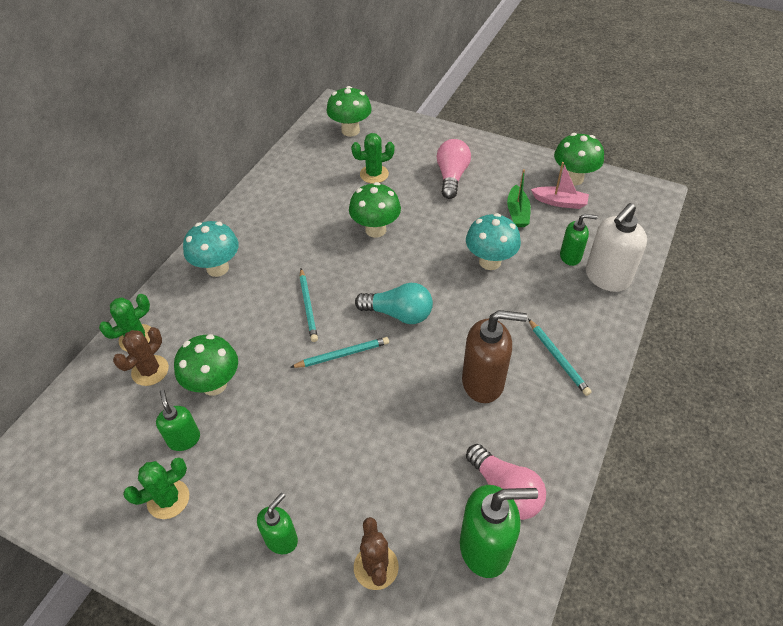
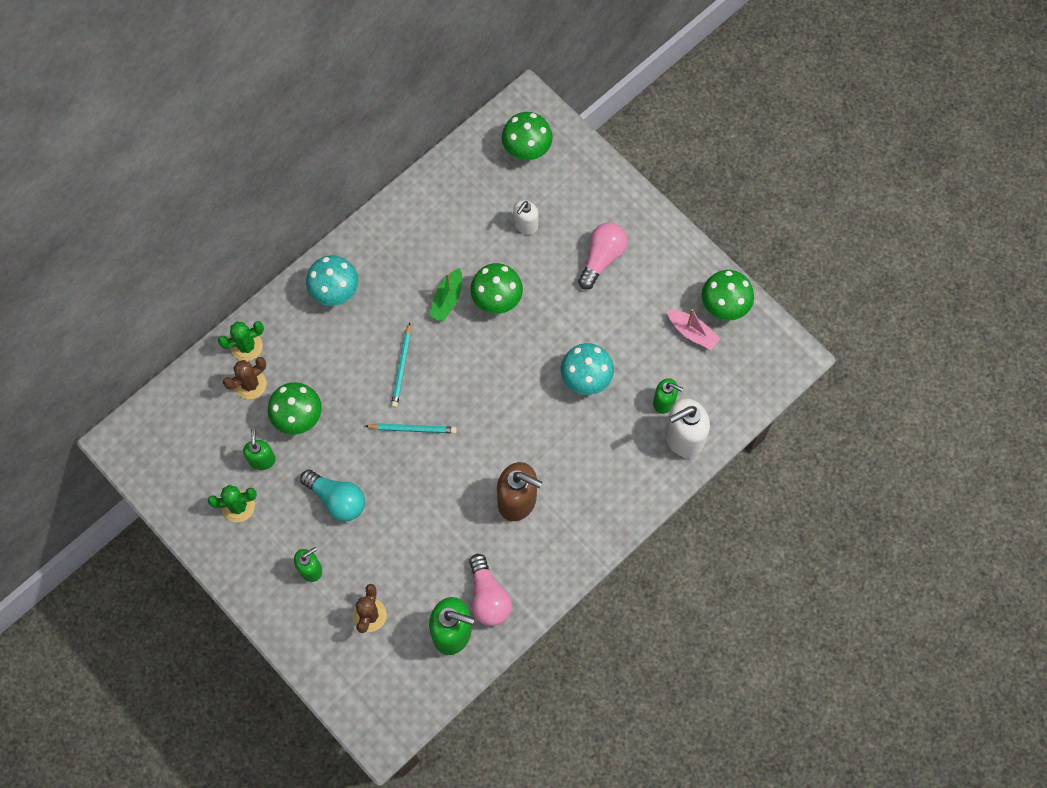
camera: 20 degrees right, 20 degrees up
green cactus [351,133,394,184] -> white soap dispenser [513,200,538,234]
turquoise light bulb [355,283,433,324] -> turquoise light bulb moved to [300,470,365,521]
green boat [507,169,531,227] -> green boat moved to [429,268,462,322]
turquoise pencil [528,319,592,396] -> none

